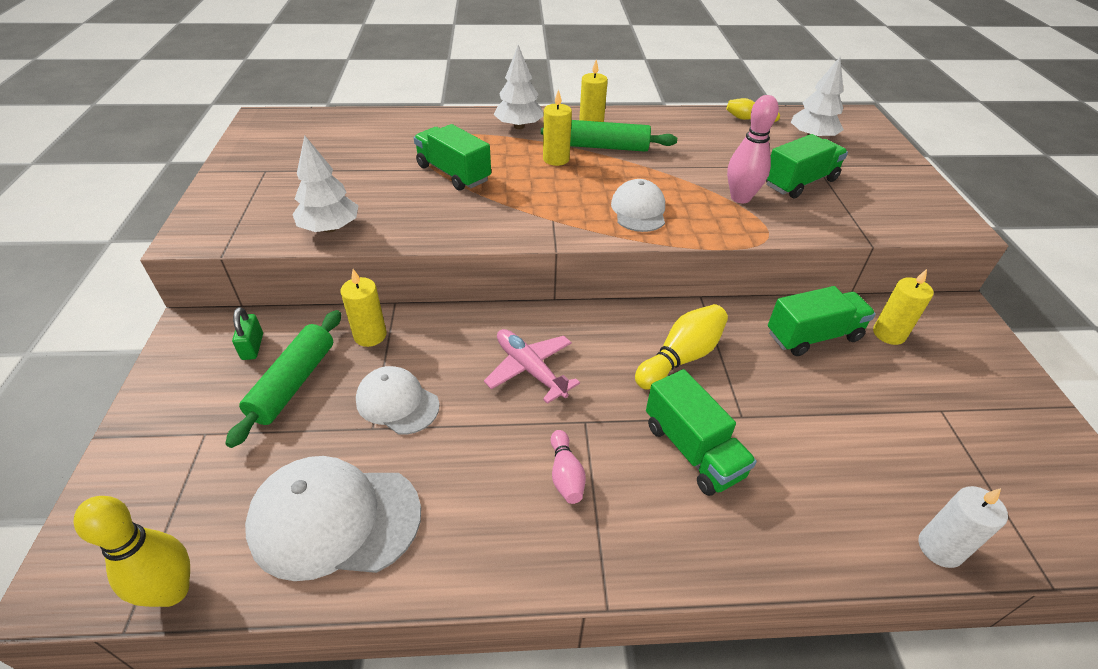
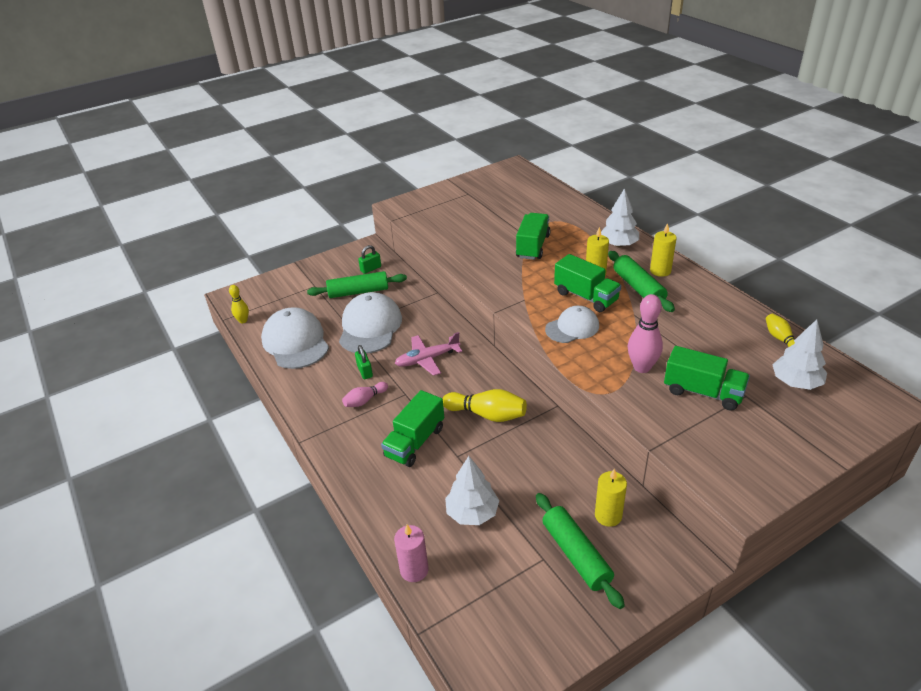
camera: 65 degrees right, 5 degrees down
yellow bowling pin [74,496,190,607] -> yellow bowling pin [229,285,249,323], size x0.60
white tree [292,135,359,232] -> white tree moved to [445,456,500,525]
yellow candle [340,269,386,347] -> none
white cap [356,366,439,435] -> white cap [339,292,402,353], size x1.62
pink plane [484,329,580,404] -> pink plane turned 135 degrees counterclockwise [395,332,462,376]
green truck [768,286,876,356] -> green truck moved to [554,254,621,312]
white candle [918,486,1008,568] -> pink candle [394,524,428,582]
none -> green padlock [355,345,373,379]
none -> green rolling pin [536,493,625,609]

